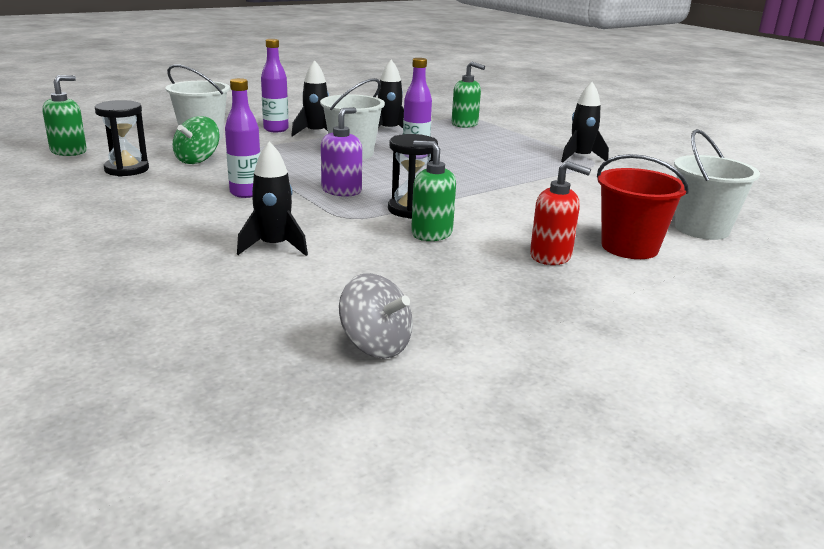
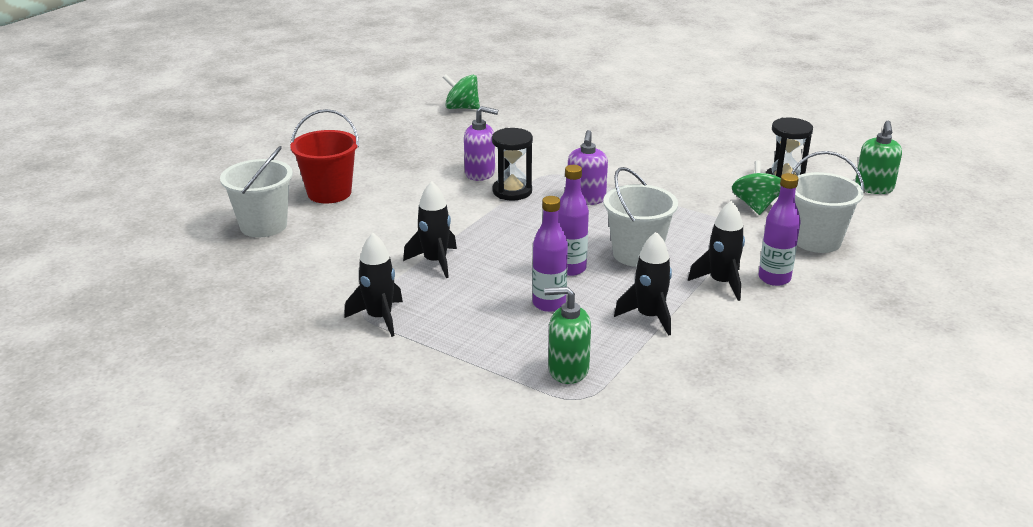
camera: 160 degrees right, 5 degrees up
purple bottle [225,78,260,198] -> purple bottle moved to [532,196,568,312]
black rocket [237,141,308,256] -> black rocket moved to [403,181,457,278]
grey spinning top [339,273,413,358] -> green spinning top [443,74,480,109]
green soap dispenser [411,141,456,241] -> purple soap dispenser [464,106,498,181]
red soap dispenser [530,161,591,265] -> none

